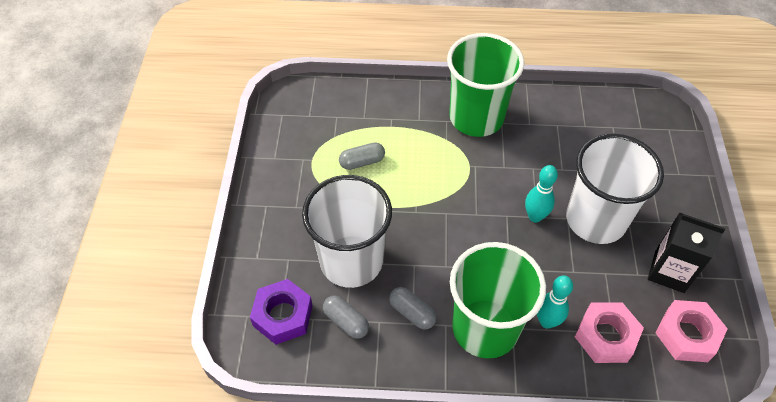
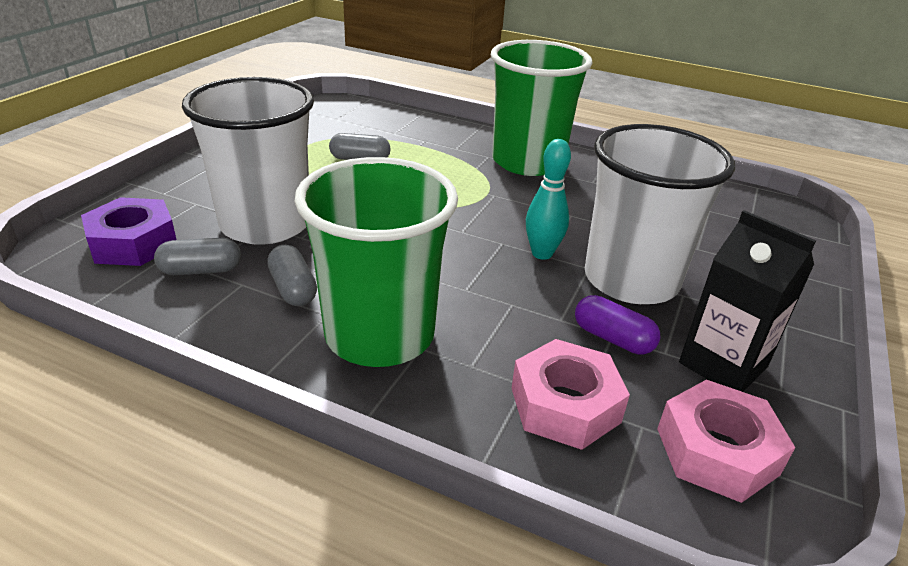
camera: 20 degrees right, 20 degrees down
grey capsule [323,295,369,339] -> grey capsule turned 75 degrees counterclockwise [154,238,241,276]
turquoise bowling pin [537,275,573,329] -> none
none -> purple capsule [575,295,660,355]

